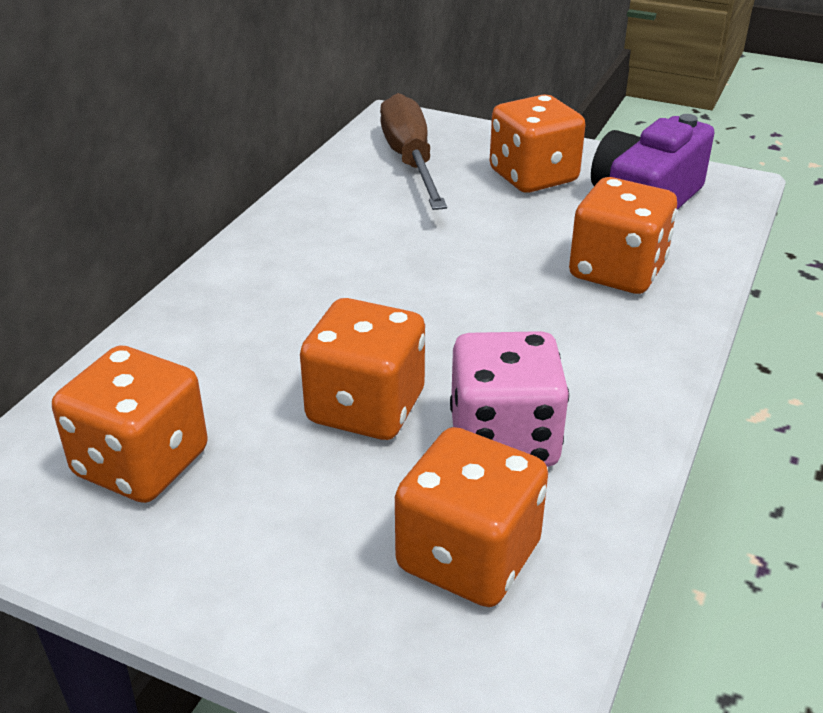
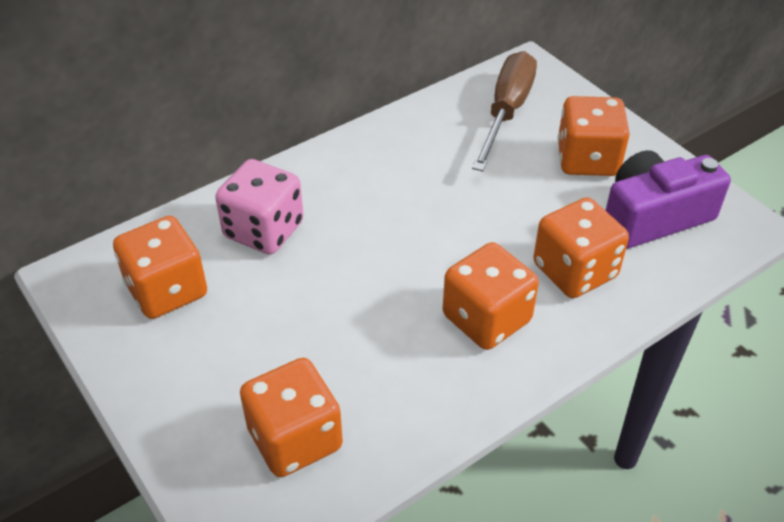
camera: 30 degrees right, 10 degrees up
orange dice [300,298,425,440] -> orange dice moved to [443,242,539,350]
pink dice [450,331,569,467] -> pink dice moved to [215,159,304,254]

